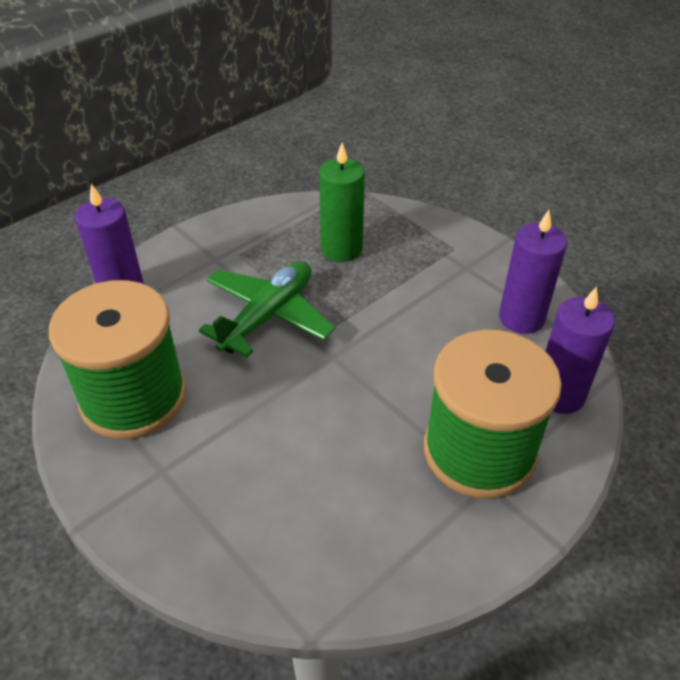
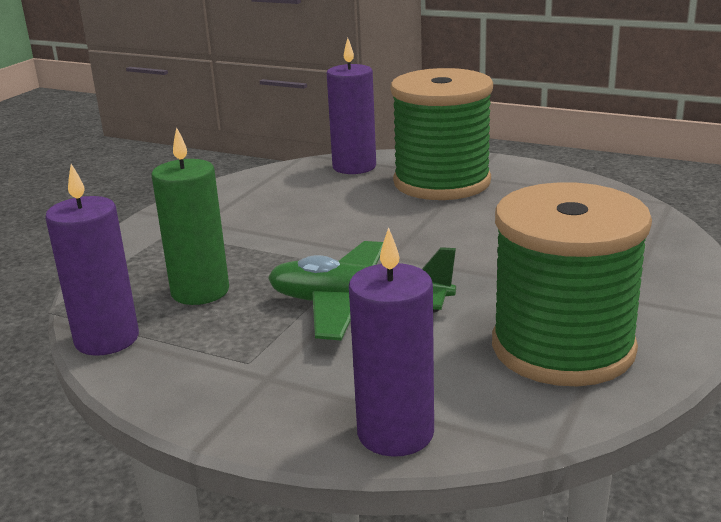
camera: 110 degrees left, 20 degrees down
purple candle [499,210,567,334] -> purple candle moved to [45,164,139,356]

